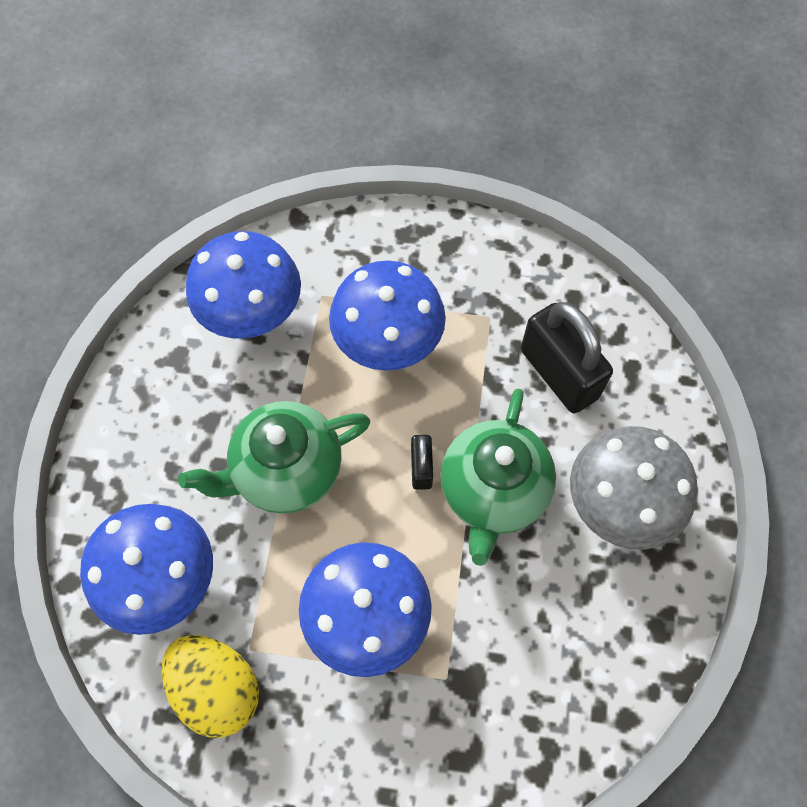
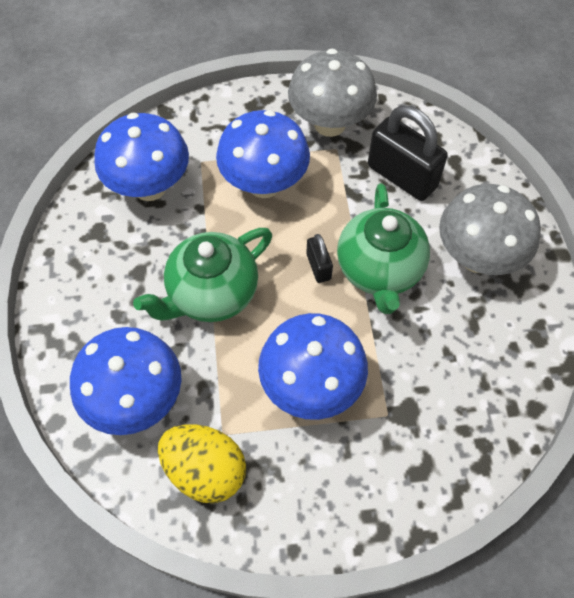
camera: 15 degrees left, 5 degrees down
none -> grey mushroom [288,49,377,137]

